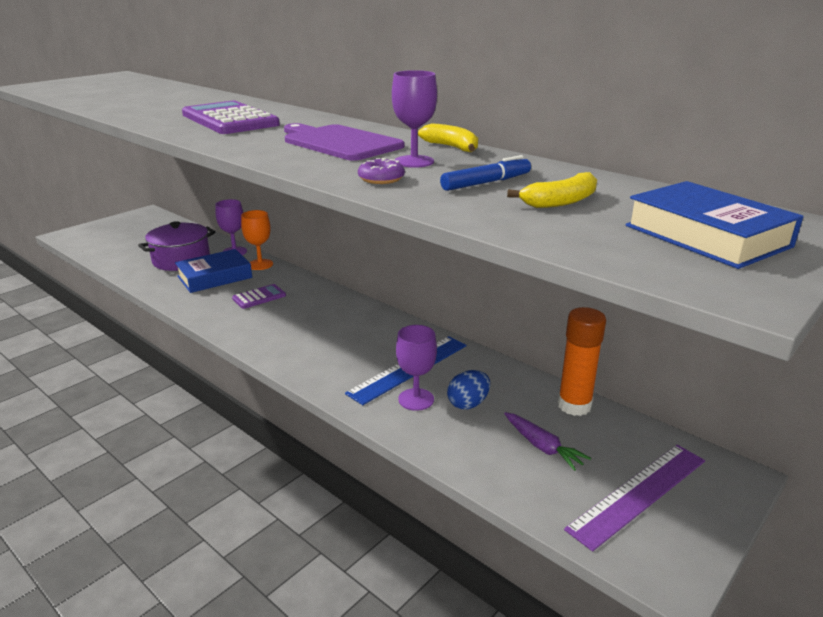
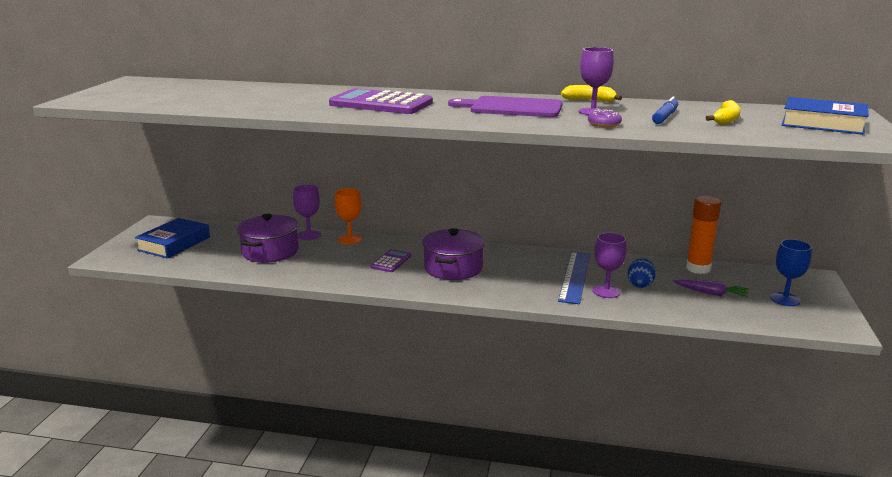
camera: 30 degrees left, 5 degrees down
blue book [175,249,252,293] -> blue book moved to [135,218,210,258]
purple ruler [564,445,705,551] -> blue goblet [770,239,812,306]
none -> purple pot [422,228,485,280]

